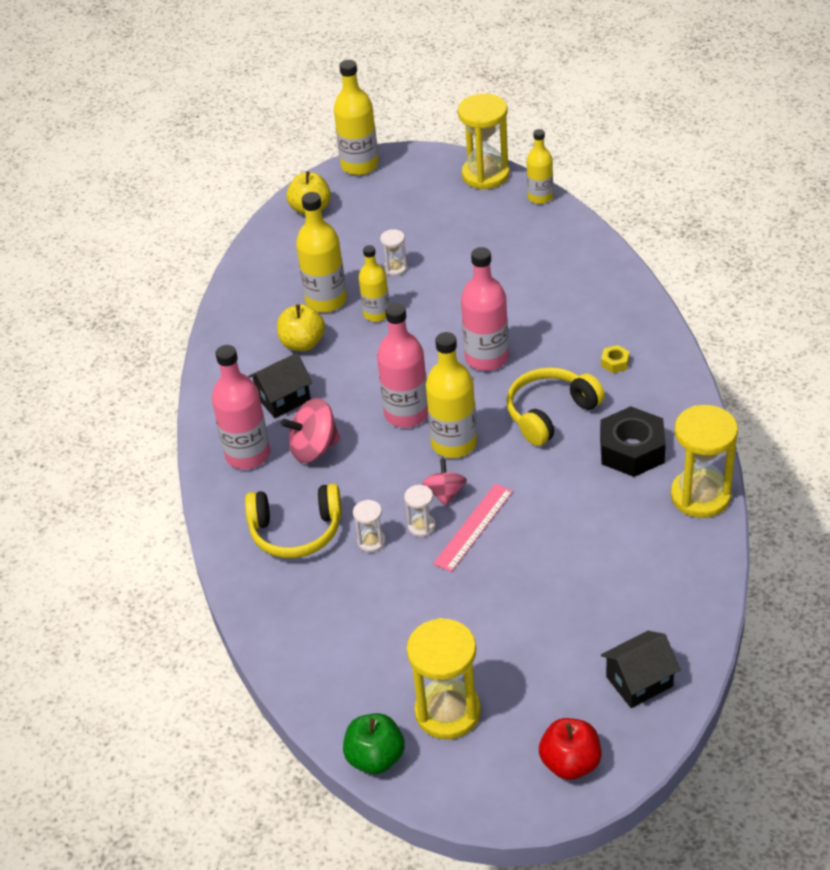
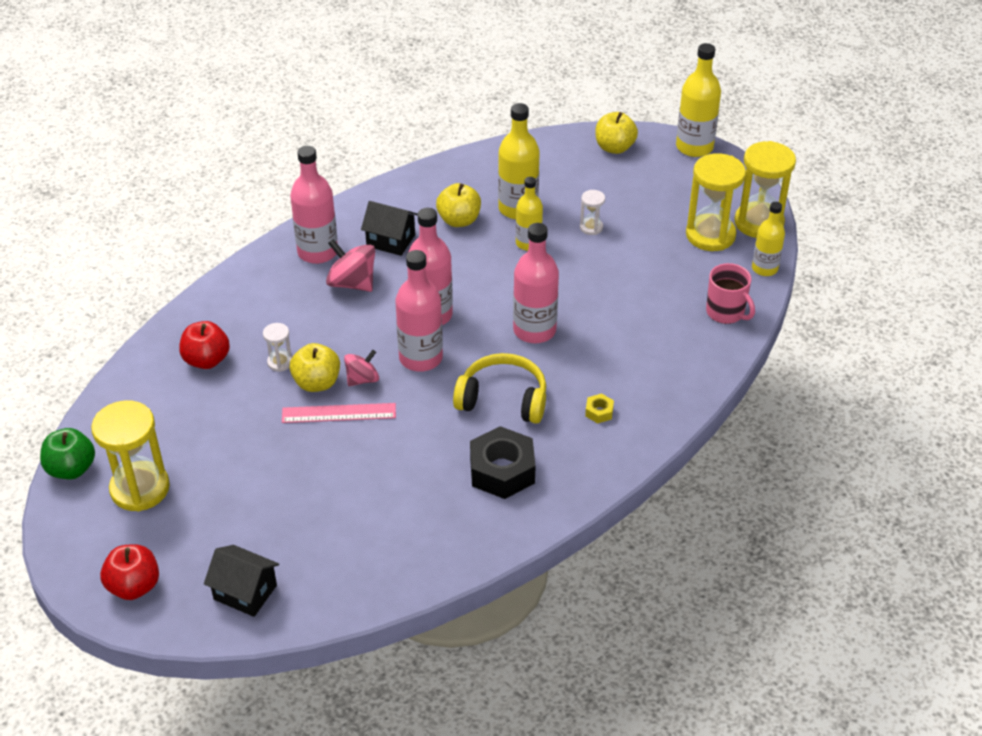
camera: 50 degrees right, 0 degrees up
yellow headphones [245,484,342,558] -> none
white hourglass [404,485,436,537] -> yellow apple [290,343,340,392]
yellow bottle [426,332,477,458] -> pink bottle [396,250,443,372]
yellow hourglass [671,405,738,518] -> yellow hourglass moved to [686,153,746,251]
none -> red apple [179,321,230,369]
none -> pink mug [706,263,755,324]

